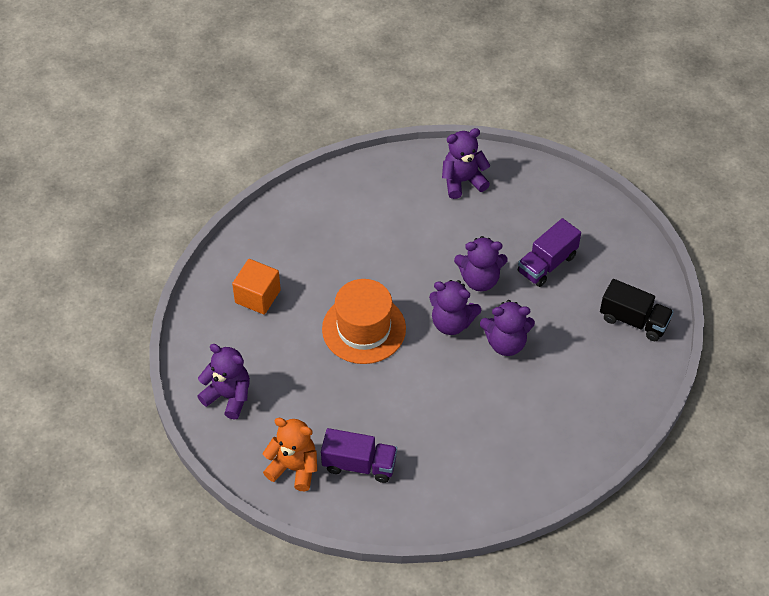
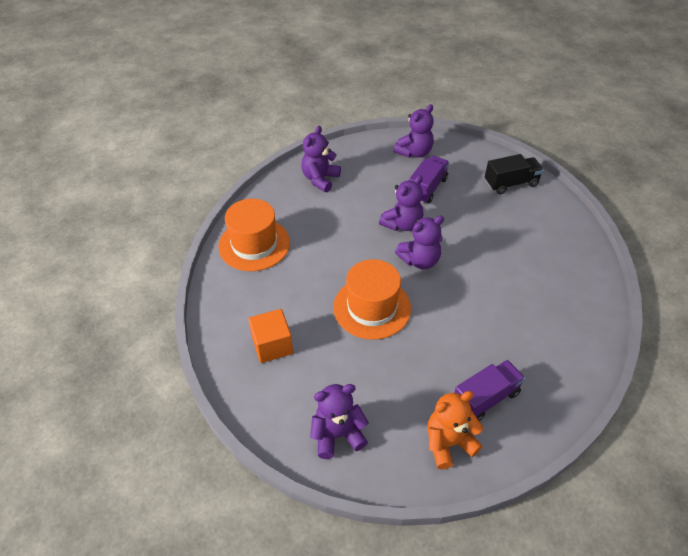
camera: 45 degrees left, 5 degrees down
purple teddy bear [480,300,535,356] -> purple teddy bear moved to [393,104,434,158]
purple truck [518,218,581,287] -> purple truck turned 150 degrees counterclockwise [409,155,449,204]
none -> orange hat [218,199,290,271]

